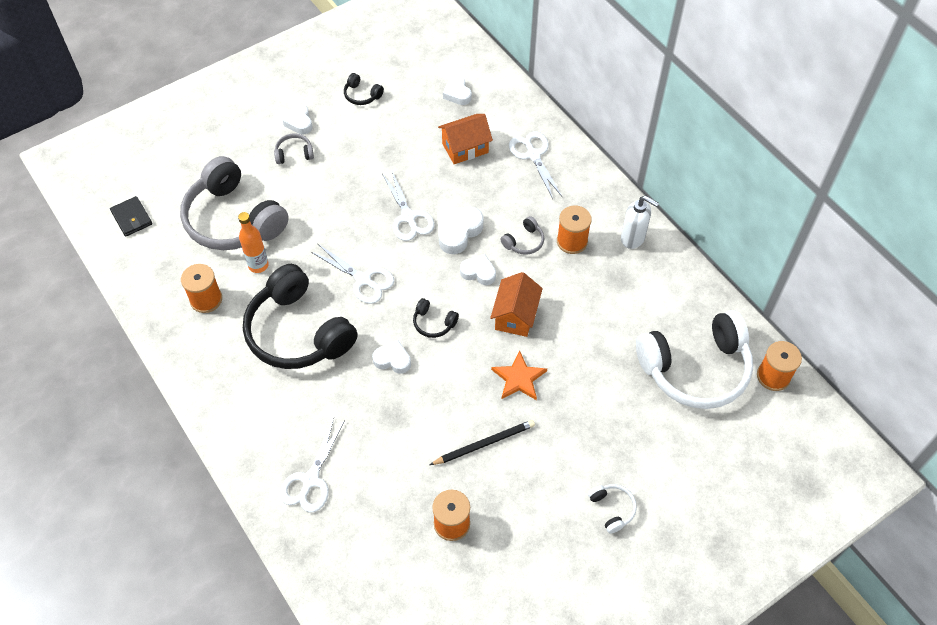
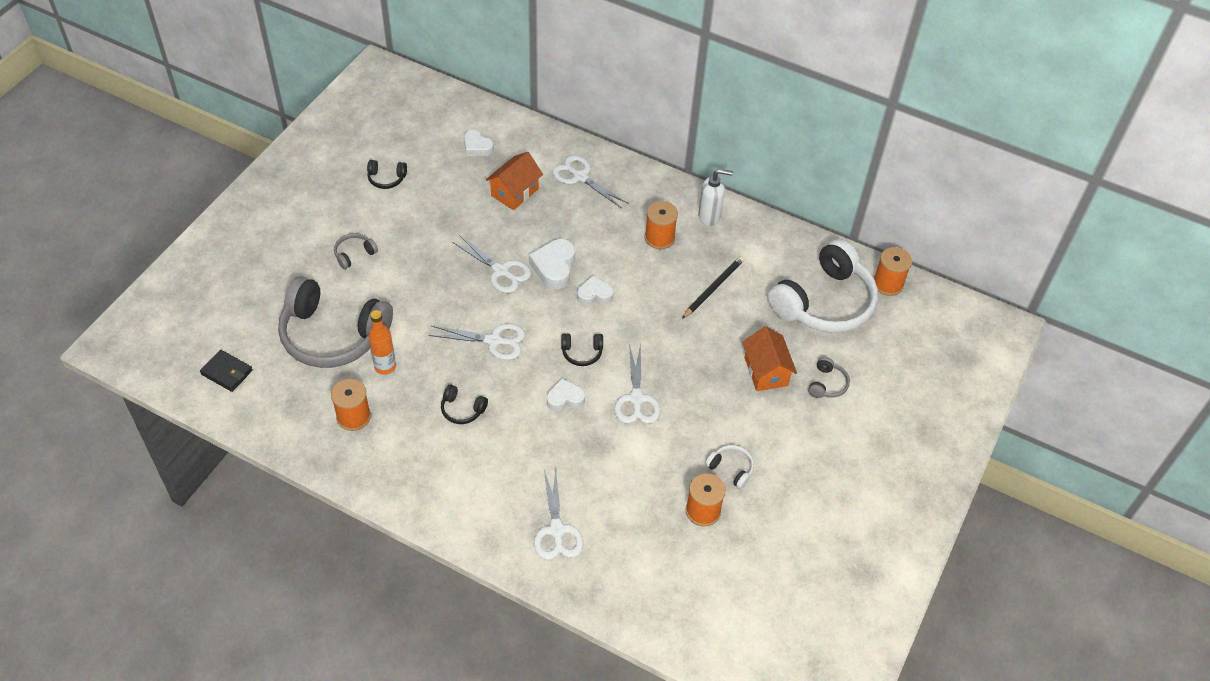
camera: 30 degrees left, 5 degrees down
black headphones [243,264,358,369] -> black headphones [441,385,488,424], size x0.40
white heart [283,104,312,134] -> none
black pencil [430,420,535,465] -> black pencil moved to [682,256,744,319]
orange house [490,272,543,337] -> orange house moved to [742,326,797,391]
orange star [491,350,547,400] -> none
grey headphones [500,216,544,255] -> grey headphones moved to [808,357,850,398]
white headphones [588,484,637,534] -> white headphones moved to [705,445,754,489]
none -> white scissors [614,343,660,424]

